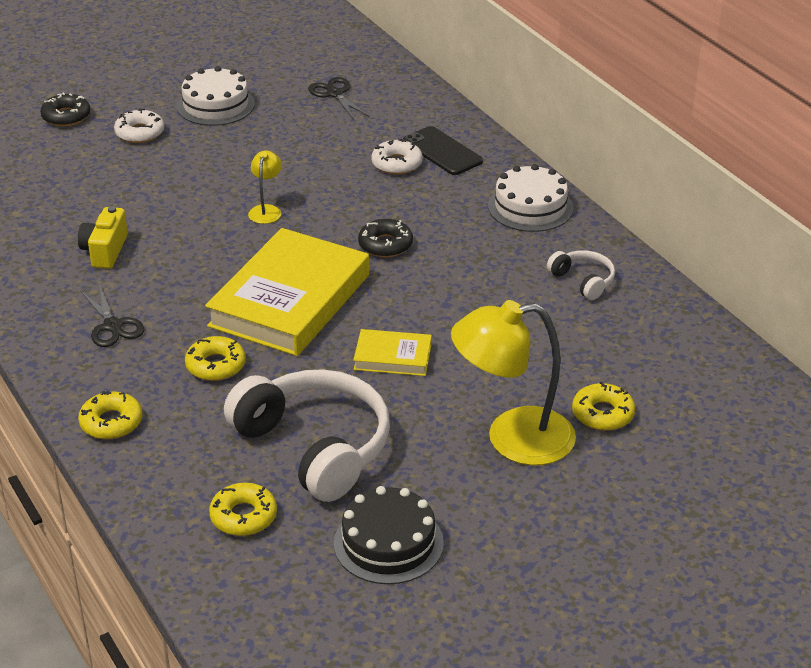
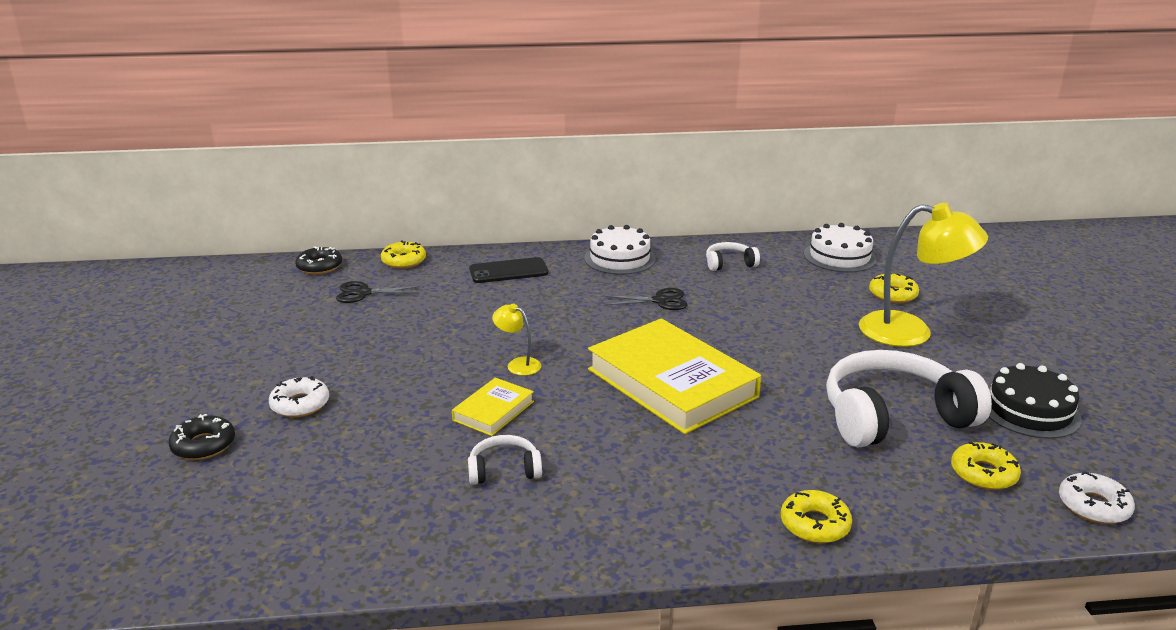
camera: 65 degrees left, 10 degrees down
yellow camera [78,206,128,269] -> white headphones [468,435,542,485]
black scissors [81,286,144,347] -> black scissors moved to [603,288,688,310]
white cake [177,66,255,126] -> white cake moved to [804,223,877,272]
yellow donut [185,336,246,381] -> yellow donut moved to [381,240,426,268]
yellow book [353,329,432,376] -> yellow book moved to [452,378,534,436]
black donut [358,219,413,257] -> black donut moved to [295,246,342,274]
white donut [371,139,423,175] -> white donut moved to [1059,472,1135,524]
yellow lamp [451,300,576,465] -> yellow lamp turned 90 degrees counterclockwise [859,203,988,347]

